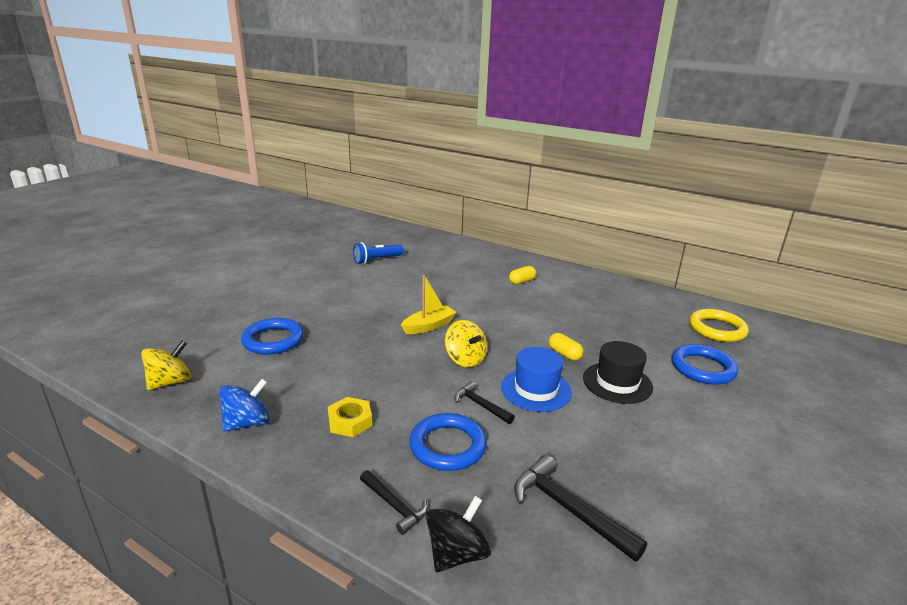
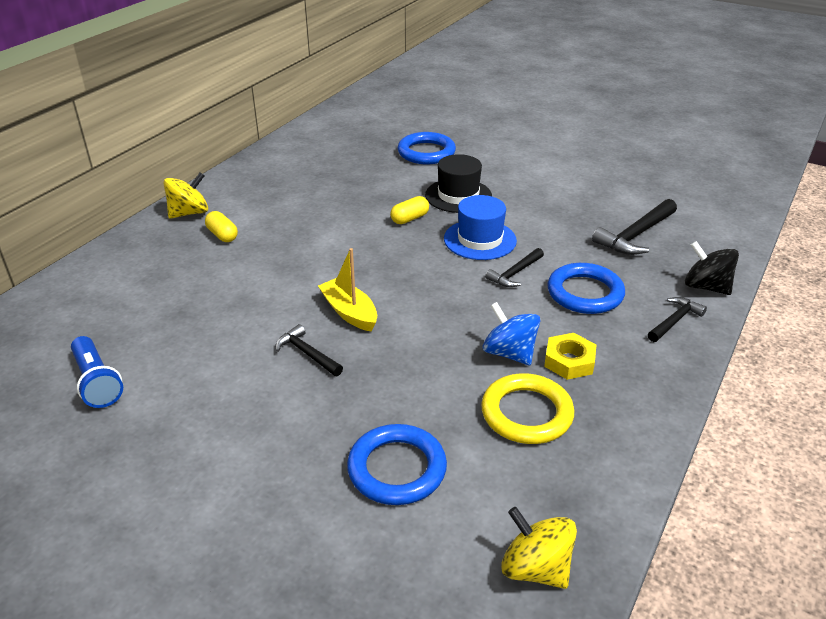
camera: 90 degrees left, 10 degrees up
blue spinning top [219,378,270,432] -> blue spinning top moved to [483,302,541,365]
yellow spinning top [445,320,487,367] -> yellow spinning top moved to [163,173,208,219]
yellow ring [689,309,749,342] -> yellow ring moved to [481,373,574,444]
none -> black hammer [276,324,343,376]

